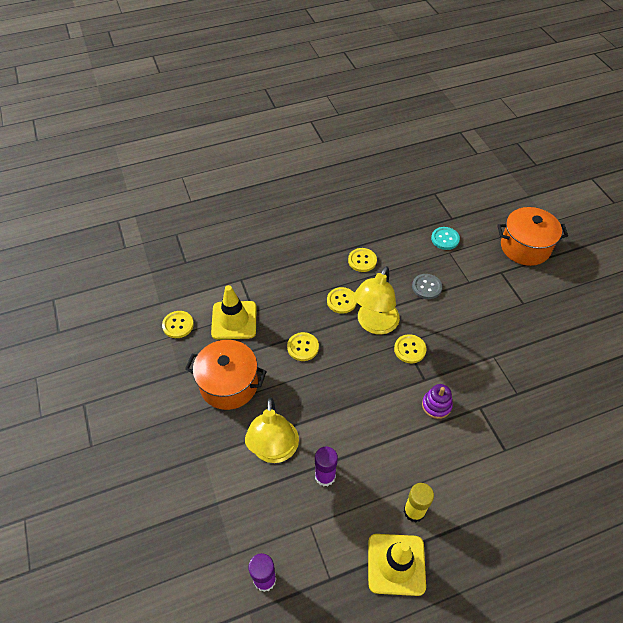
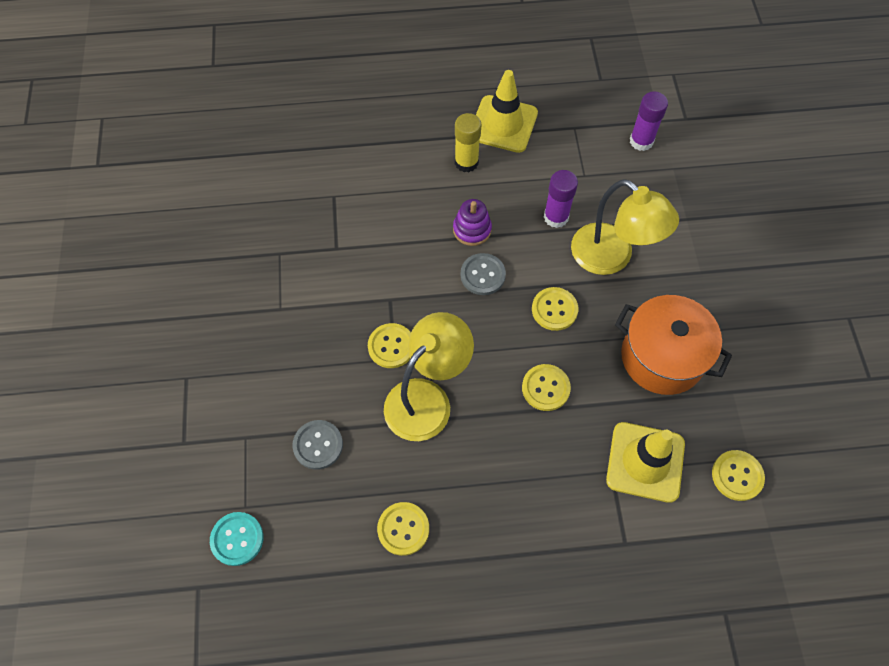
camera: 165 degrees left, 10 degrees up
yellow lamp [245,398,299,463] -> yellow lamp turned 120 degrees clockwise [571,179,679,275]
yellow button [327,287,357,314] -> yellow button moved to [532,287,578,331]
purple stacking toy [422,384,453,419] -> purple stacking toy moved to [453,199,492,246]
orange pot [497,207,568,266] -> none
none -> grey button [461,253,506,295]

